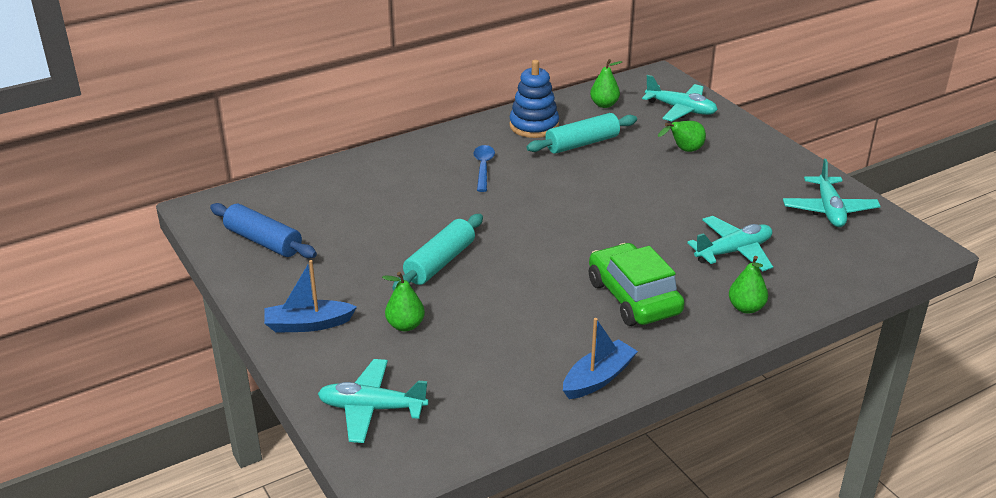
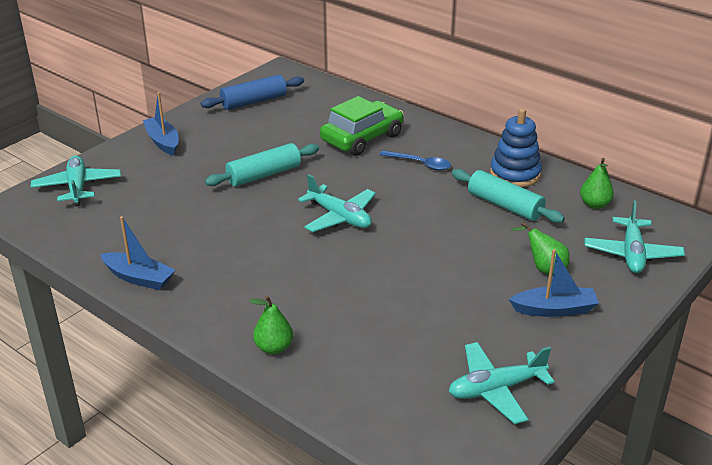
camera: 70 degrees right, 0 degrees up
blue rolling pin [210,203,317,258] -> blue rolling pin turned 45 degrees clockwise [201,75,304,110]
green pear [382,272,425,331] -> none
turquoise rolling pin [392,214,483,290] -> turquoise rolling pin turned 45 degrees counterclockwise [205,143,319,187]
blue spoon [474,145,495,192] -> blue spoon turned 45 degrees clockwise [379,150,451,171]
green car [589,243,685,326] -> green car moved to [320,96,403,156]
turquoise plane [687,216,773,271] -> turquoise plane moved to [298,174,376,232]
none -> blue boat [509,249,599,317]

